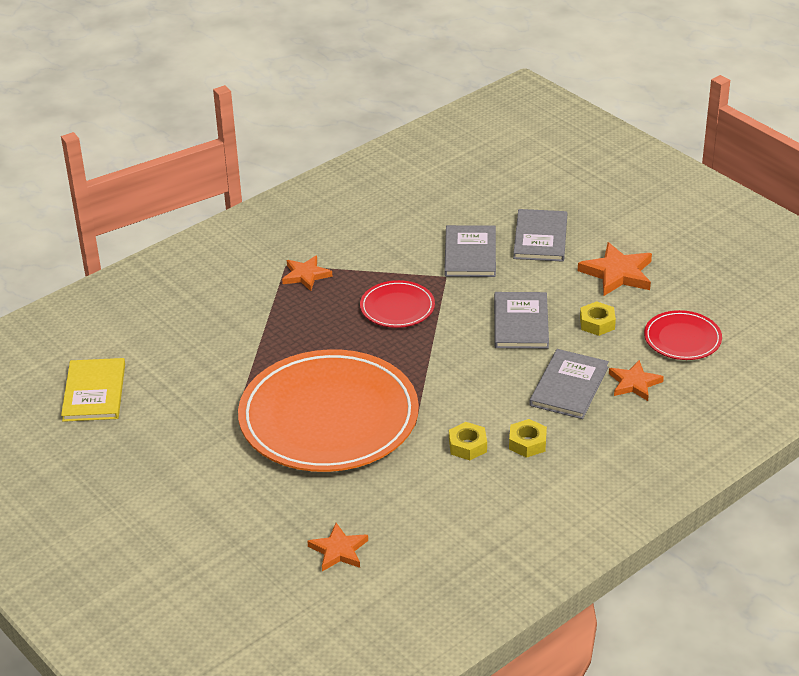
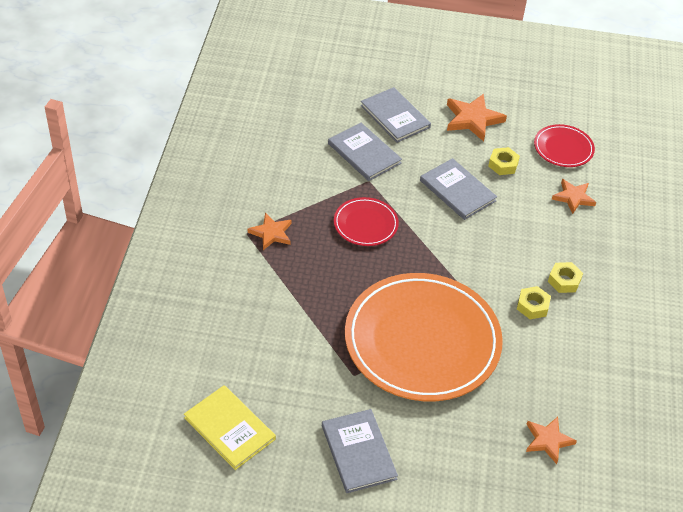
camera: 45 degrees left, 10 degrees up
grey book [529,349,609,419] -> grey book moved to [322,409,398,493]

